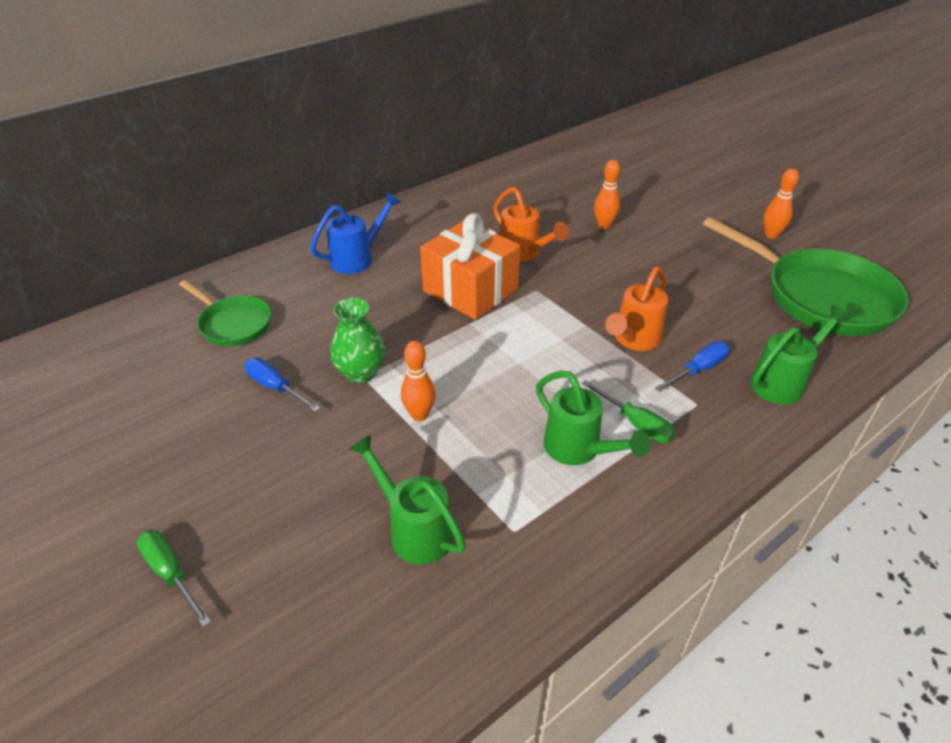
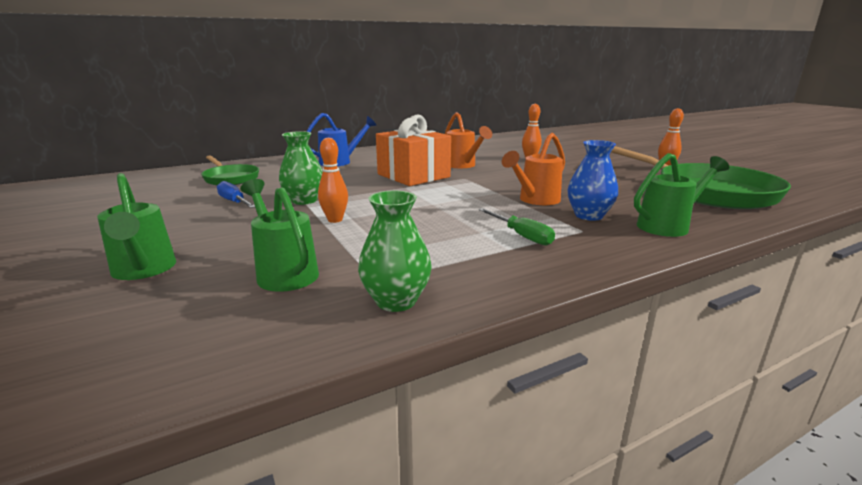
camera: 10 degrees right, 20 degrees down
green screwdriver [137,530,211,627] -> none
green watering can [536,371,651,465] -> green watering can moved to [97,173,176,280]
blue screwdriver [655,341,730,391] -> blue vase [568,140,618,221]
none -> green vase [358,191,432,312]

